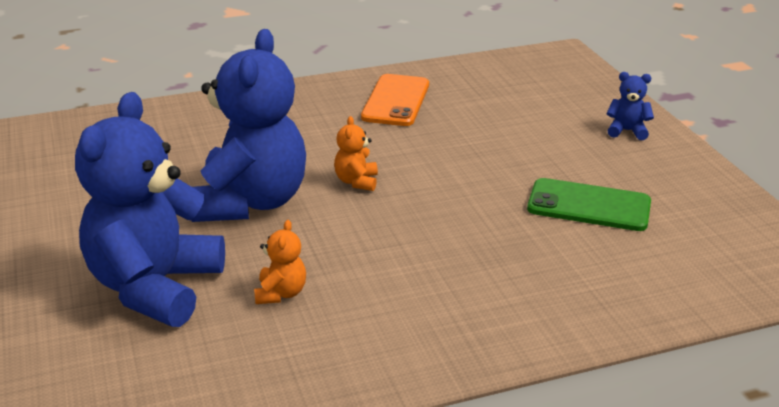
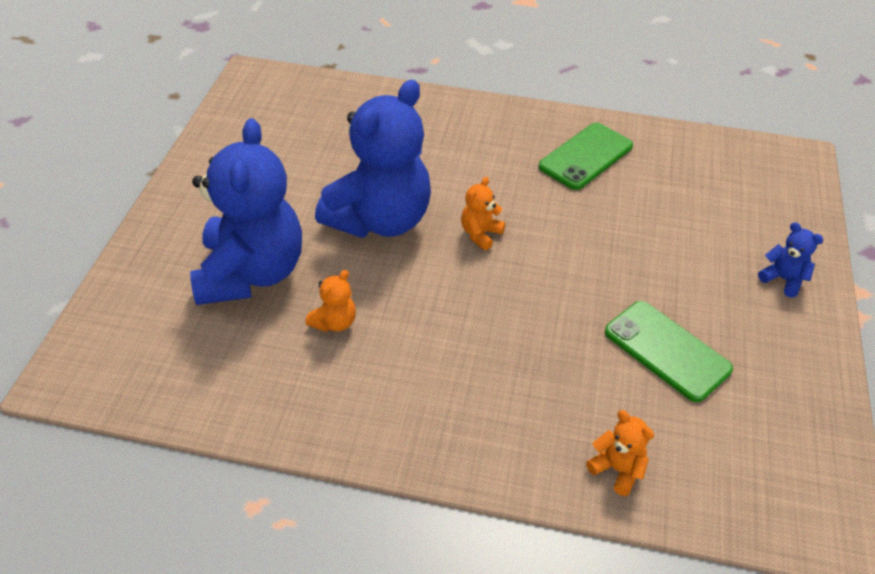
camera: 30 degrees right, 15 degrees up
blue teddy bear [75,92,225,327] -> blue teddy bear turned 135 degrees clockwise [190,118,302,305]
orange phone [361,74,429,126] -> green phone [539,123,633,190]
none -> orange teddy bear [586,410,654,496]

